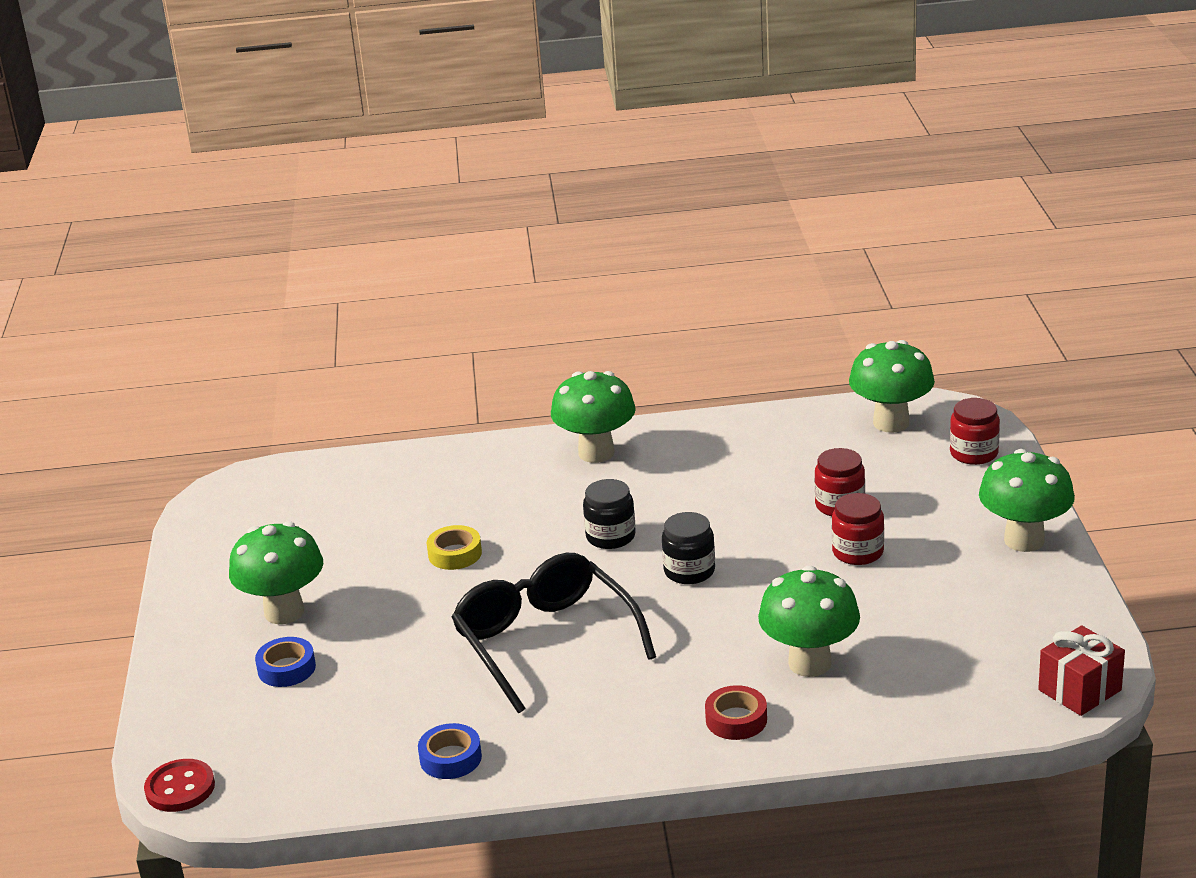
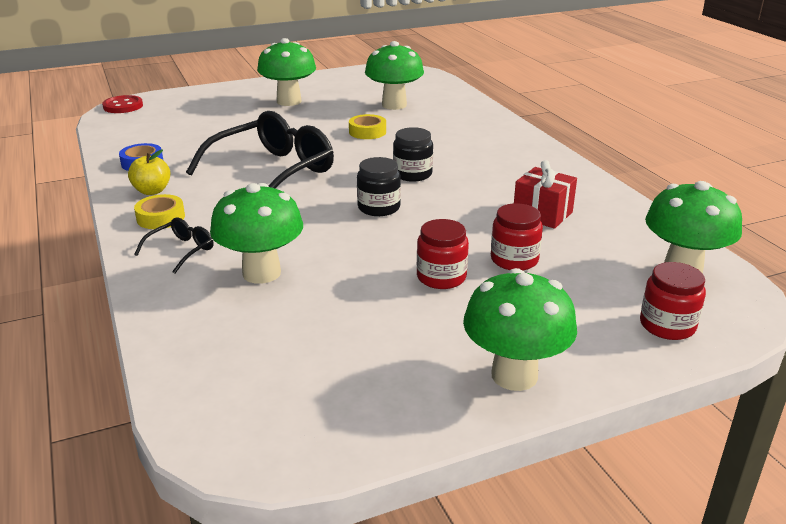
camera: 70 degrees right, 0 degrees up
blue tape [255,637,316,687] -> none
green mushroom [551,371,636,463] -> green mushroom moved to [365,41,424,110]
red tape [705,685,767,740] -> black glasses [134,217,213,274]
red gift [1038,625,1125,716] -> red gift moved to [514,160,577,229]
none -> yellow apple [128,149,171,195]
none -> yellow tape [134,194,185,229]

